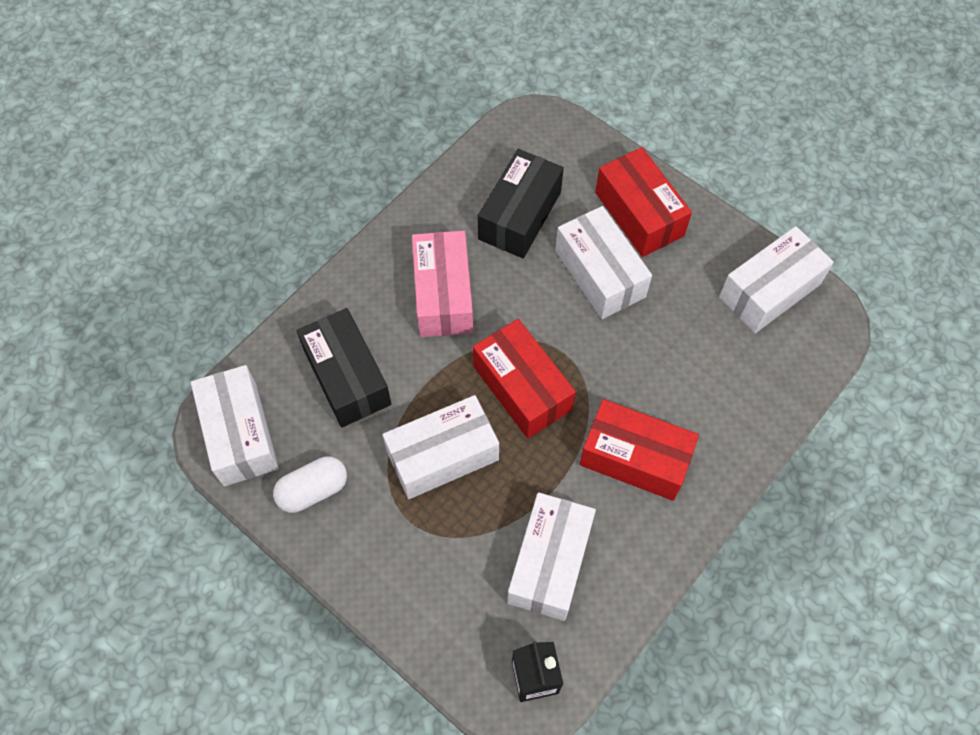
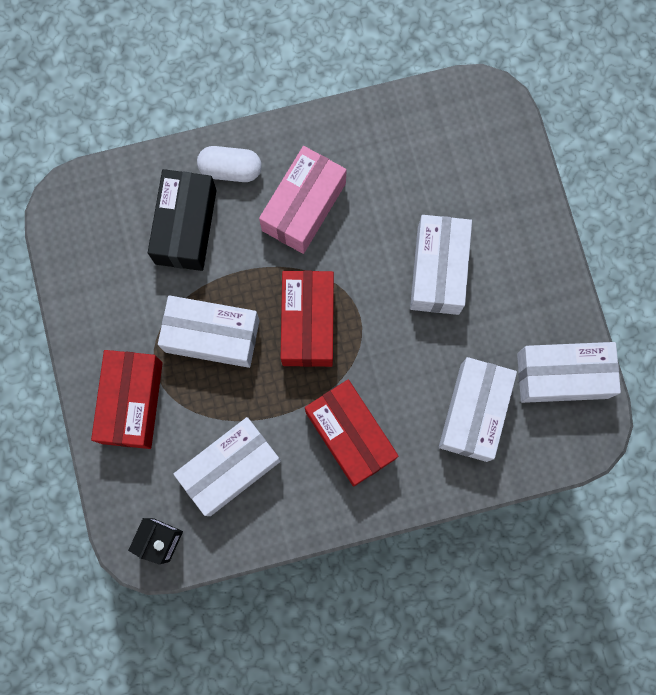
camera: 35 degrees right, 15 degrees up
white box [191,365,279,486] -> white box moved to [439,357,517,462]
white capsule [273,457,347,513] -> white capsule moved to [197,146,262,182]
black box [478,149,564,258] -> none
red box [595,147,692,257] -> red box moved to [91,350,163,449]

